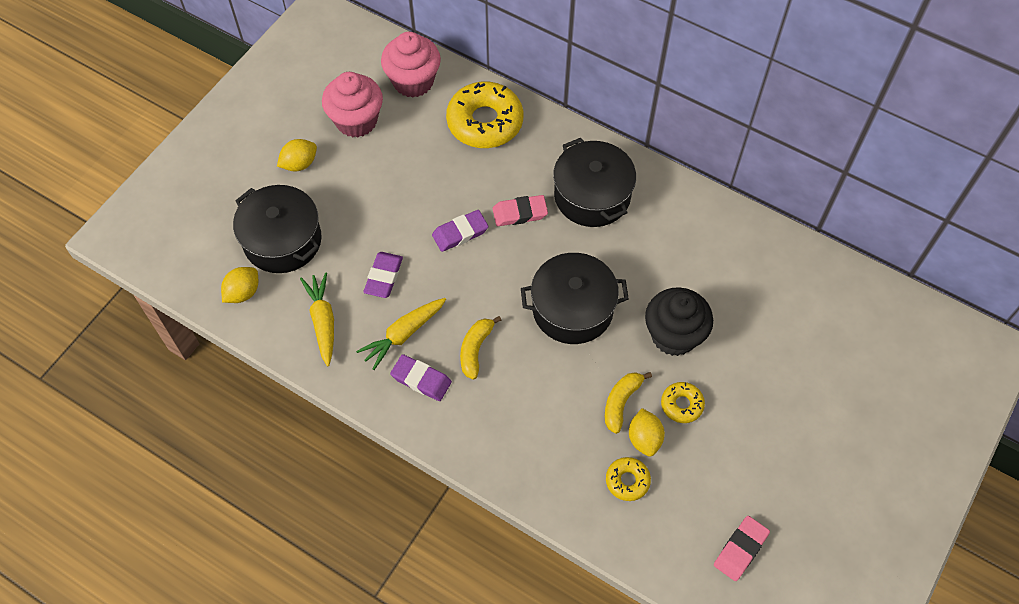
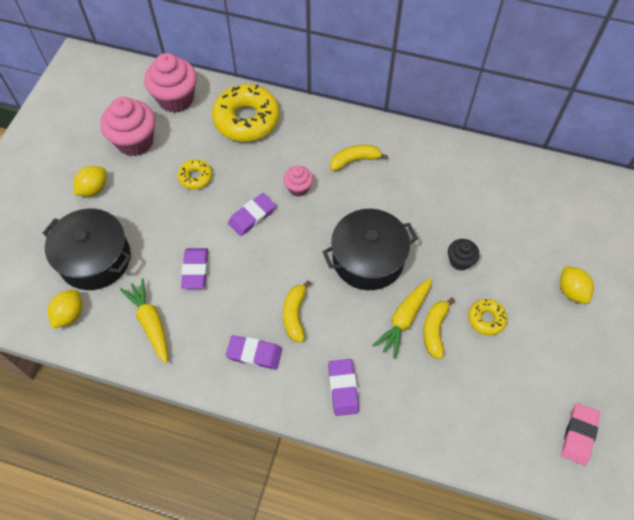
camera: 15 degrees left, 0 degrees up
yellow carrot [356,298,446,370] -> yellow carrot moved to [372,278,432,359]
pink eraser [493,195,548,226] -> pink cupcake [283,166,313,197]
black pot [553,138,636,227] -> yellow banana [330,145,388,171]
yellow donut [606,457,651,501] -> yellow donut moved to [178,159,212,190]
yellow lemon [629,408,665,457] -> yellow lemon moved to [560,266,594,304]
black cupcake [645,287,713,356] -> black cupcake [448,239,479,271], size x0.53
none -> purple eraser [328,359,359,416]

